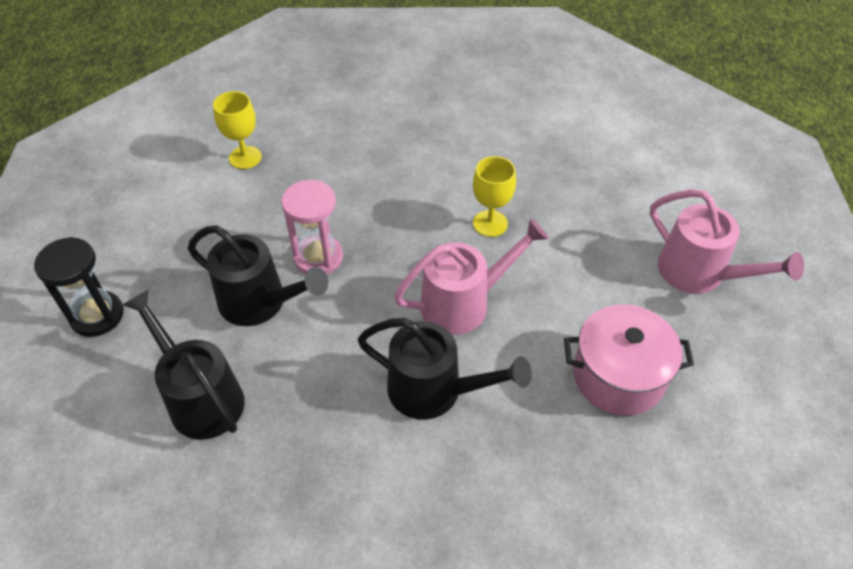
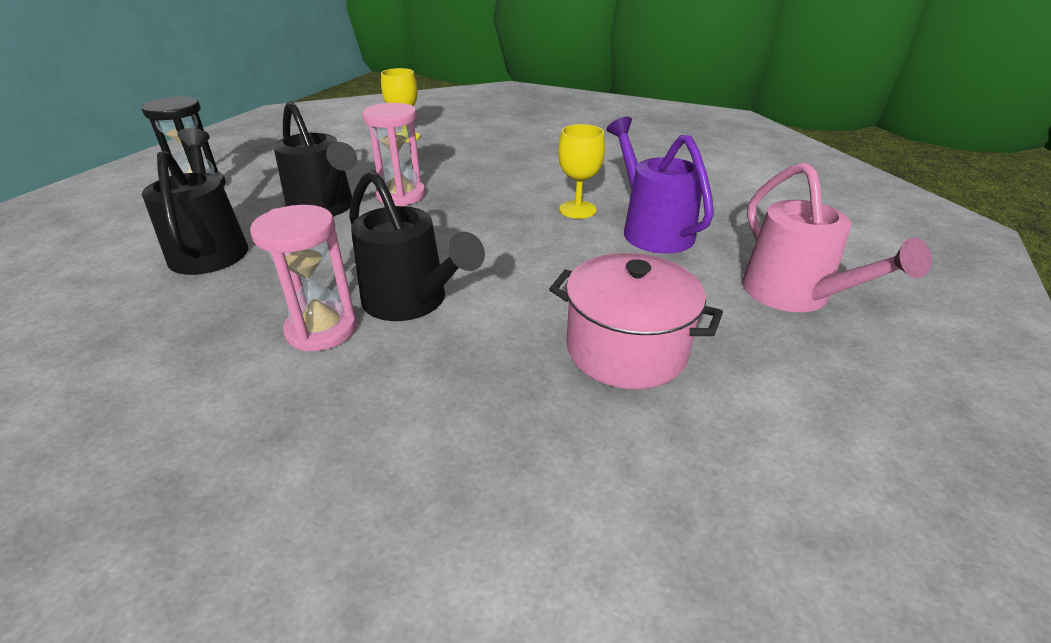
camera: 25 degrees right, 15 degrees down
pink watering can [394,218,549,335] -> none
none -> pink hourglass [250,205,357,351]
none -> purple watering can [607,117,714,254]

